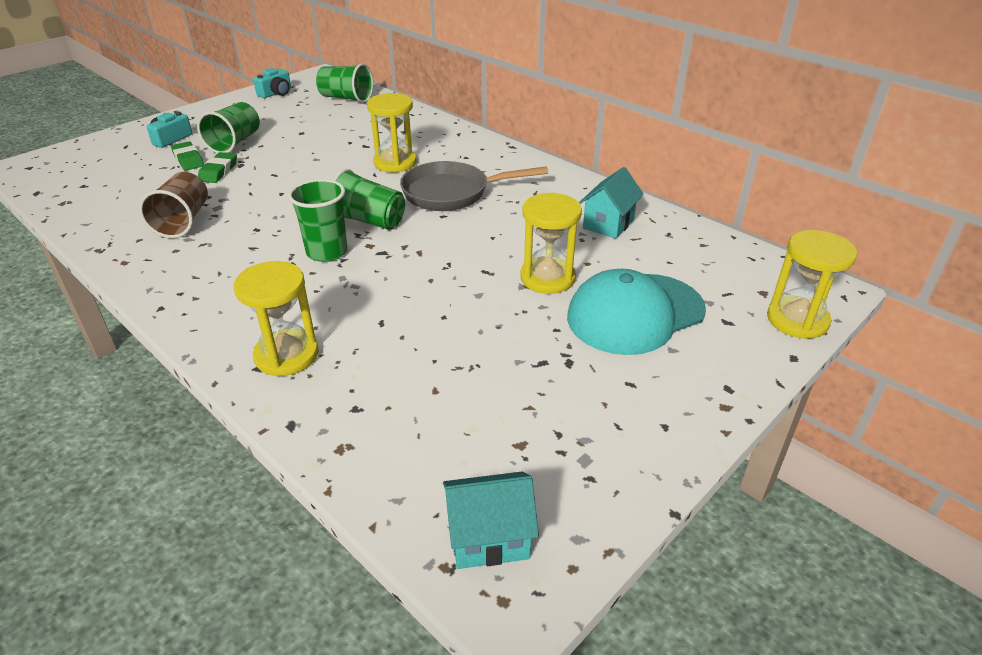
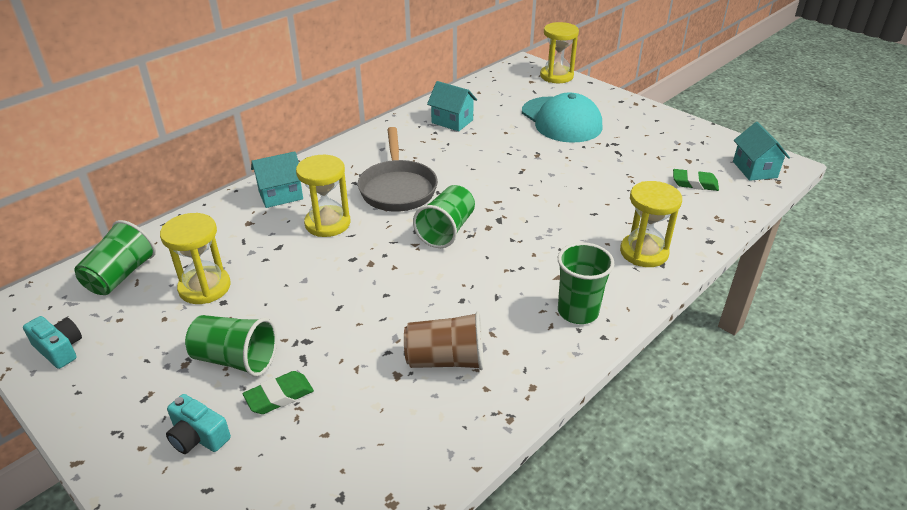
camera: 90 degrees left, 0 degrees up
green eraser [198,152,237,183] -> green eraser moved to [673,169,719,191]
green cup [288,179,347,262] -> green cup moved to [558,242,614,324]
yellow hourglass [520,192,582,294] -> yellow hourglass moved to [160,213,231,304]
none -> turquoise house [251,151,303,208]

